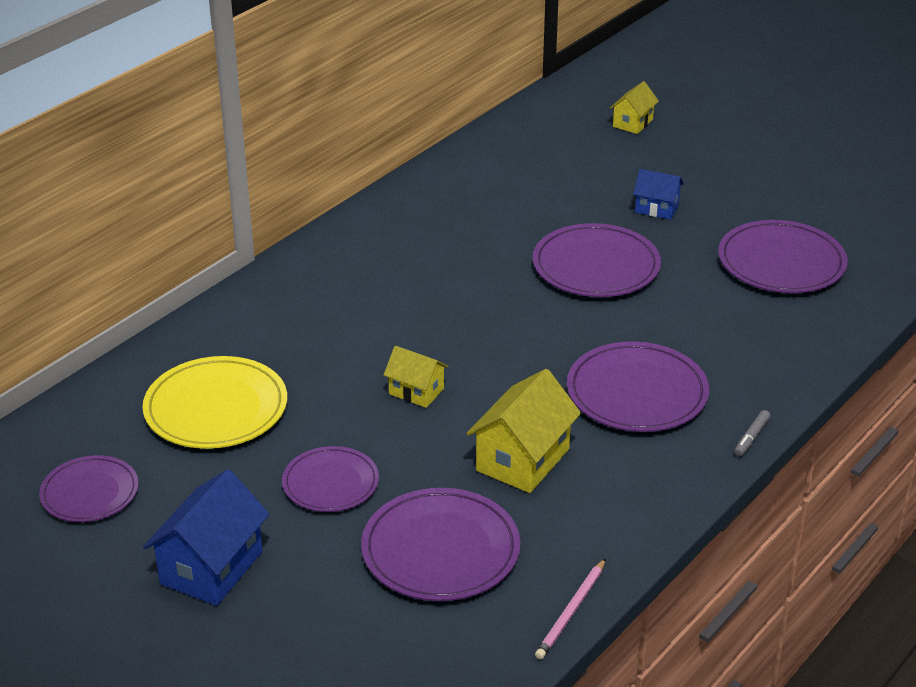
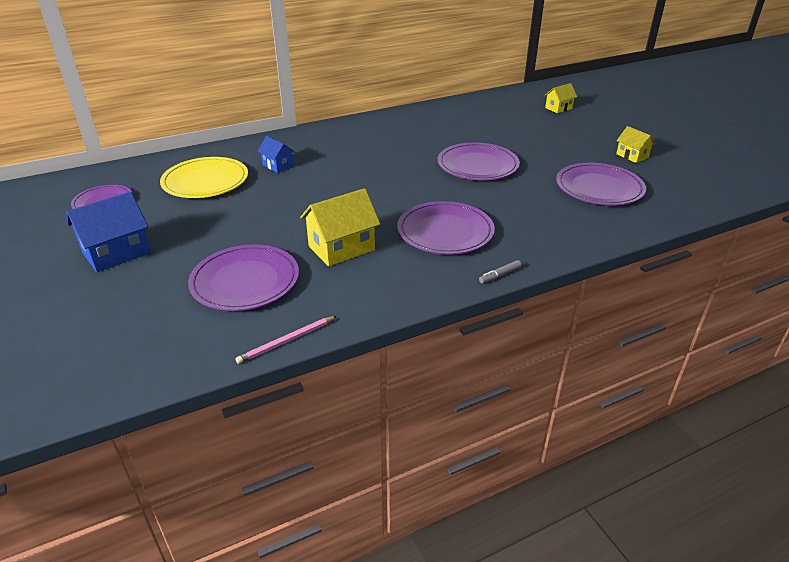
camera: 25 degrees right, 0 degrees up
purple plate [282,446,379,512] -> none
yellow house [384,346,449,408] -> yellow house moved to [616,126,655,163]
blue house [633,169,684,220] -> blue house moved to [258,136,295,173]

